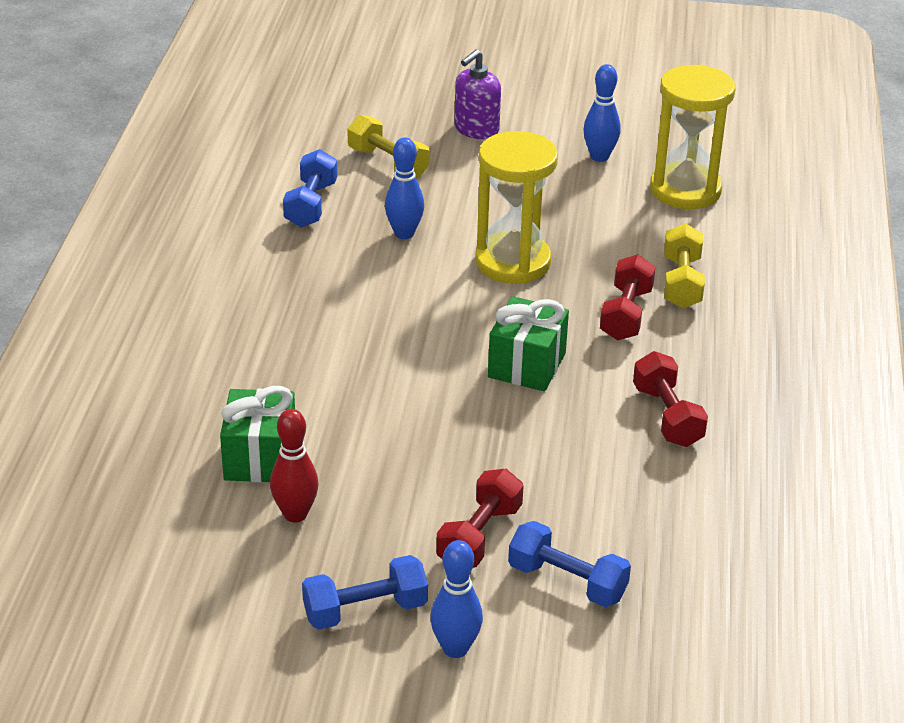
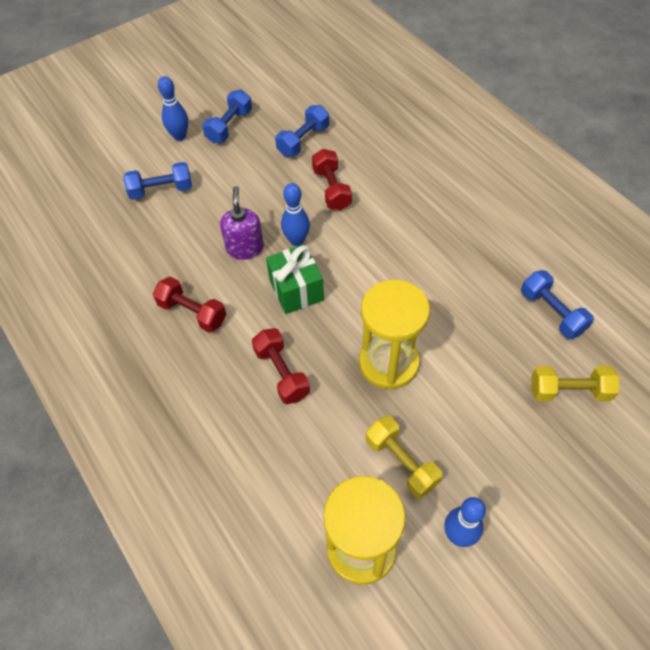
camera: 140 degrees right, 20 degrees up
green gift [220,386,295,482] -> none
red bowling pin [270,409,318,523] -> blue dumbbell [275,105,329,156]
blue bowling pin [385,137,424,239] -> blue bowling pin moved to [281,183,310,246]
red dumbbell [436,469,524,568] -> red dumbbell moved to [312,149,352,210]
purple soap dispenser [454,49,501,139] -> purple soap dispenser moved to [220,186,264,260]
yellow dumbbell [664,223,705,309] -> yellow dumbbell moved to [366,416,443,499]

